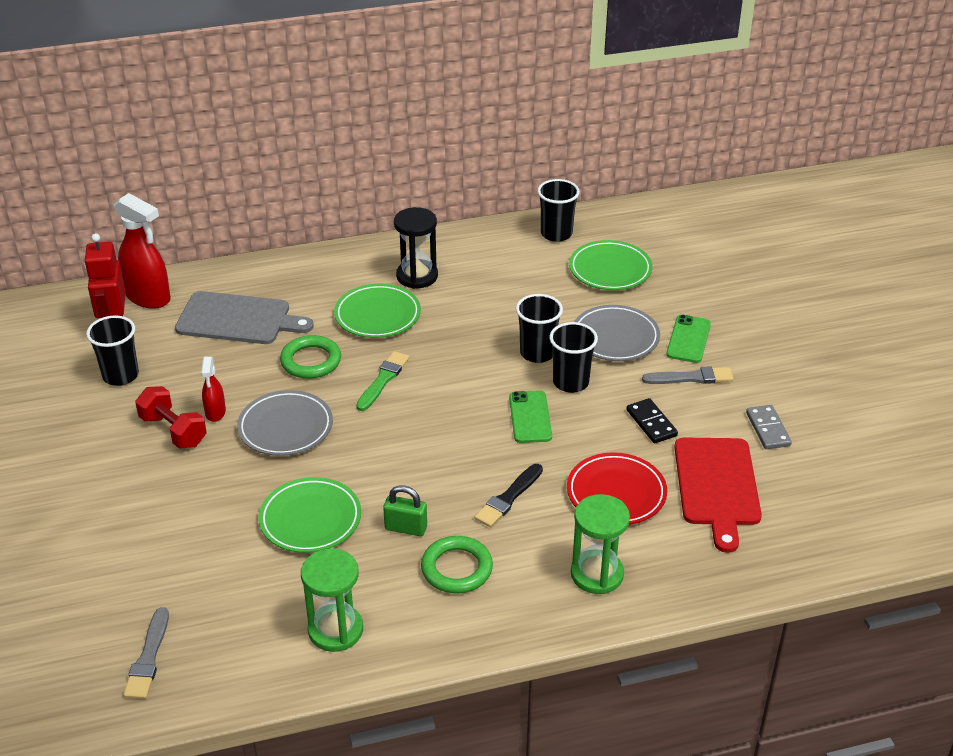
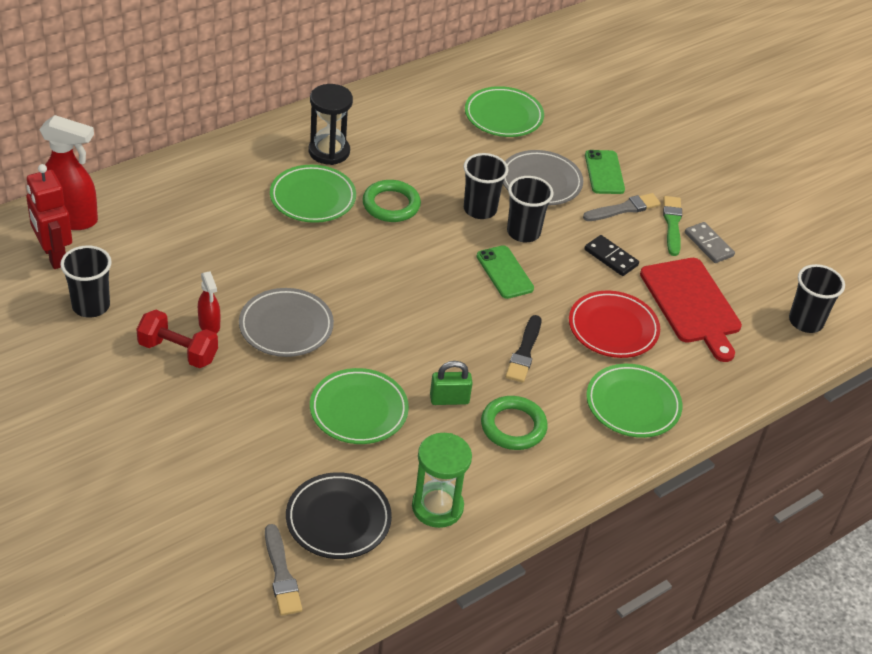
camera: 25 degrees left, 5 degrees up
grey cutting board [175,291,314,344] -> none
green ring [280,335,341,379] -> green ring moved to [363,180,421,222]
green brush [356,351,409,411] -> green brush moved to [663,196,682,256]
black cup [537,179,580,242] -> black cup moved to [789,264,845,333]
green hourglass [571,494,630,594] -> green plate [586,364,682,438]
none -> black plate [286,472,392,559]

